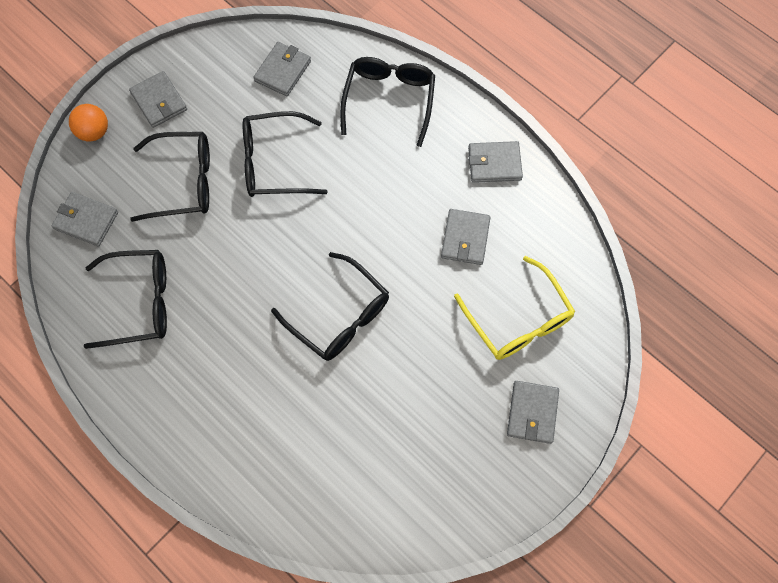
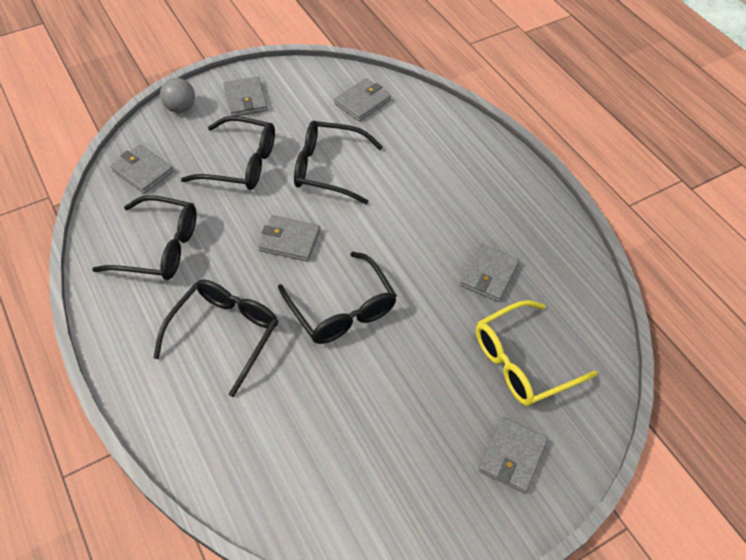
camera: 15 degrees right, 15 degrees down
orange ball [69,104,108,141] -> grey ball [160,78,195,113]
black glasses [340,57,435,147] -> black glasses moved to [153,280,278,397]
yellow glasses [454,256,575,360] -> yellow glasses turned 75 degrees clockwise [476,300,597,406]
grey wallet [468,141,523,183] -> grey wallet moved to [258,215,320,262]

